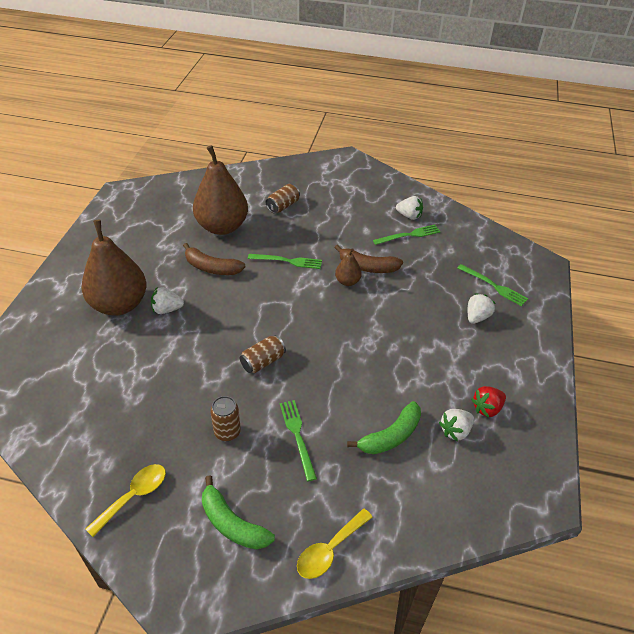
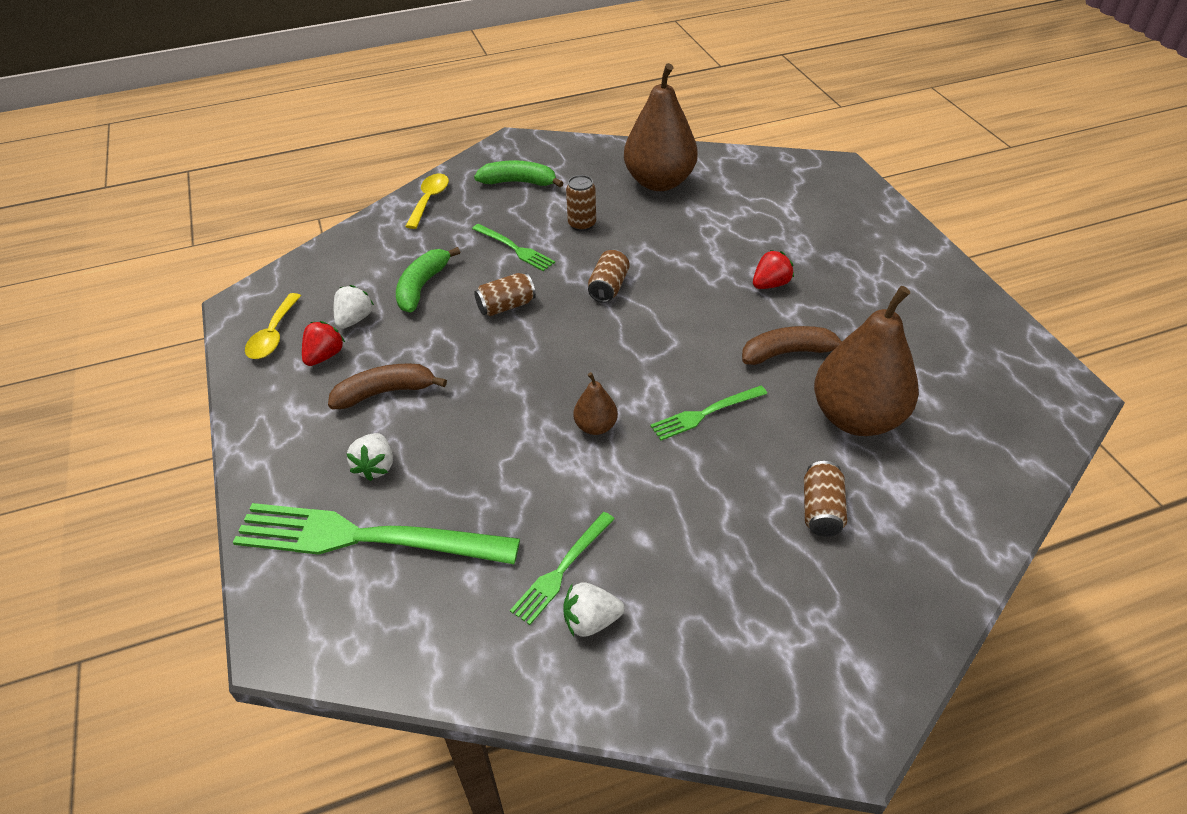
camera: 150 degrees right, 0 degrees up
brown pear [81,220,146,316] -> brown pear moved to [624,63,698,191]
yellow spoon [85,464,166,537] -> yellow spoon moved to [245,293,301,359]
white strawberry [151,287,184,314] -> red strawberry [753,250,794,289]
brown banana [334,245,403,273] -> brown banana moved to [328,363,447,409]
green fork [457,264,528,306] -> green fork [233,503,520,564], size x2.02
none -> brown can [474,273,536,316]

